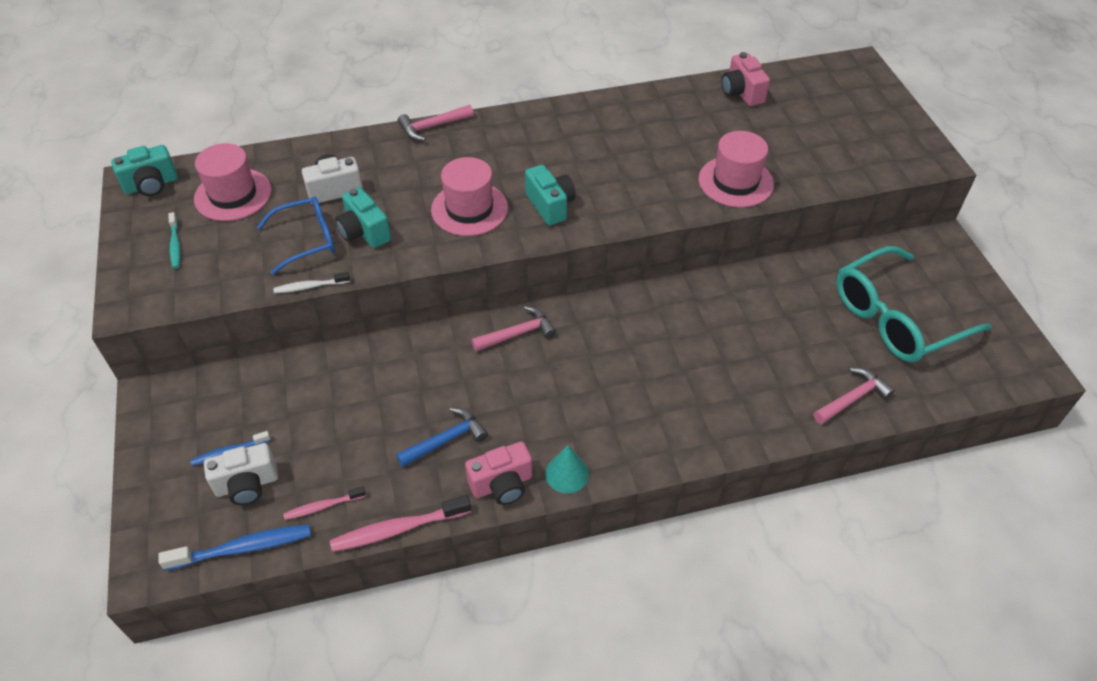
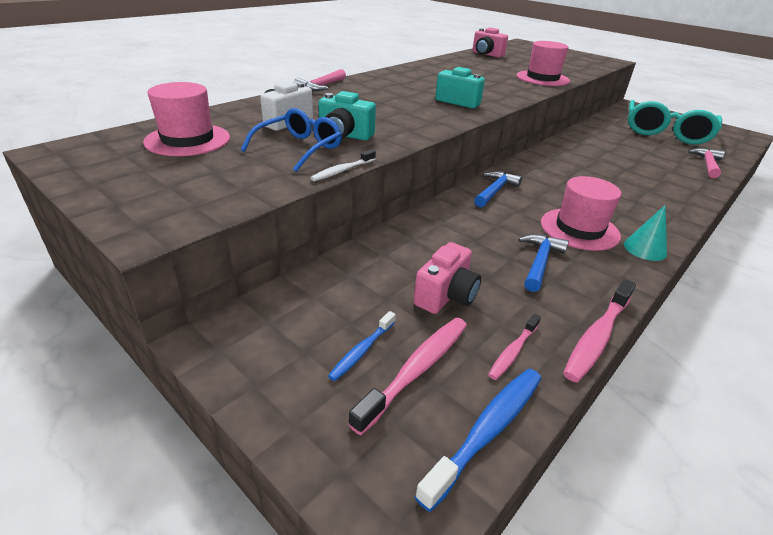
camera: 35 degrees left, 15 degrees down
turquoise camera [111,145,178,196] -> none
turquoise toothbrush [168,212,180,269] -> none
white camera [204,443,278,505] -> pink toothbrush [348,318,467,435]
pink hat [431,157,508,236] -> pink hat moved to [541,176,621,251]
pink camera [465,441,532,505] -> pink camera moved to [414,242,481,314]
pink hammer [471,306,556,352] -> blue hammer [474,171,522,207]

